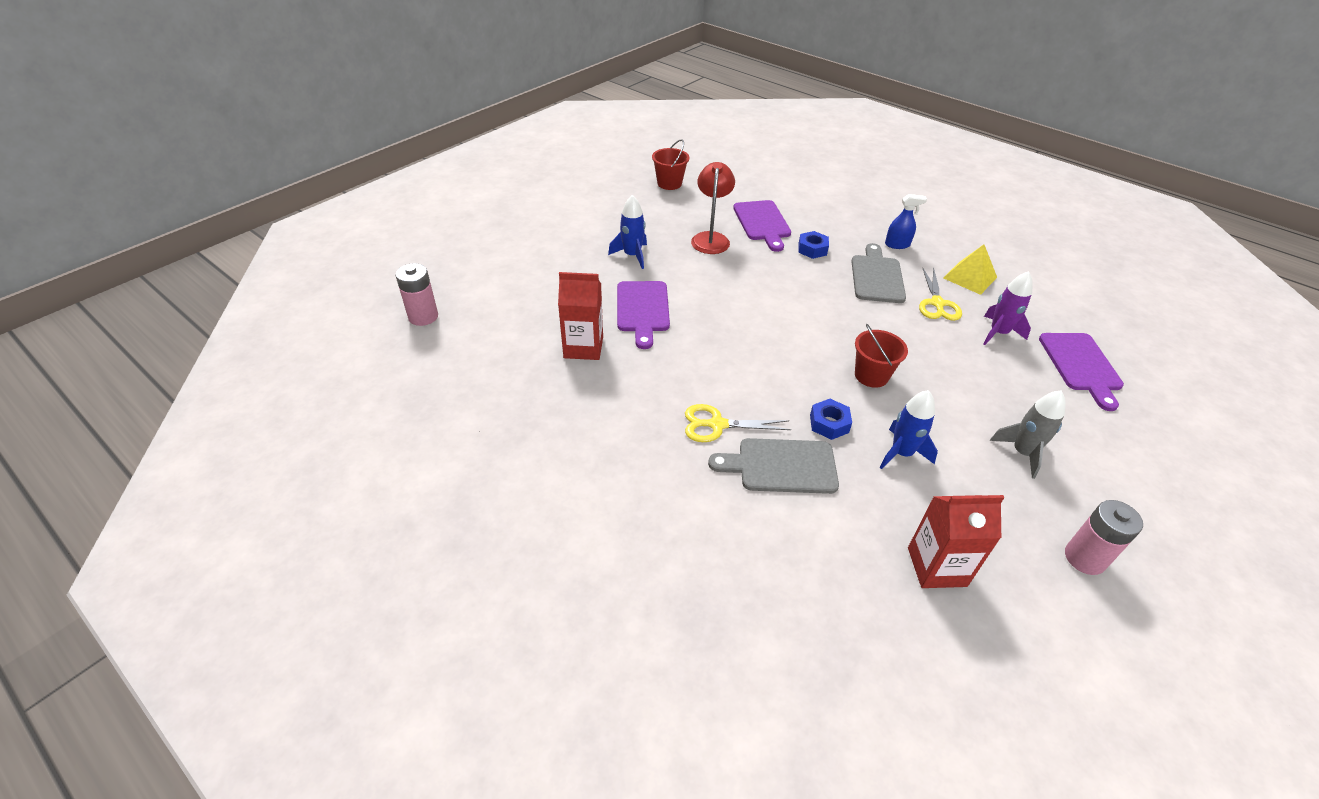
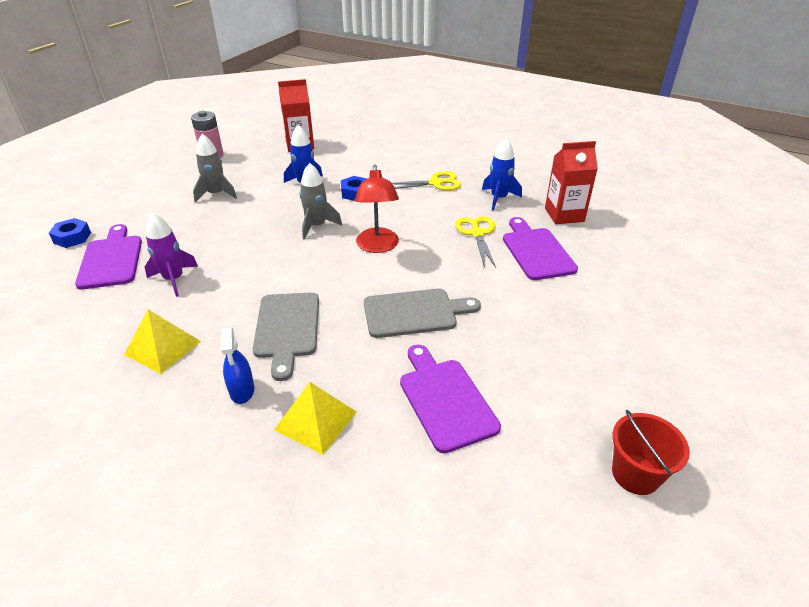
camera: 170 degrees right, 5 degrees down
pink battery [395,263,438,326] -> none
blue rocket [608,195,647,269] -> blue rocket moved to [482,137,522,211]
red lamp [691,162,735,254] -> red lamp moved to [355,165,399,253]
grey cutting board [708,438,839,494] -> grey cutting board moved to [364,289,481,338]
blue nut [798,231,829,259] -> blue nut moved to [49,218,91,248]
red bucket [855,324,908,388] -> grey rocket [300,163,342,240]
blue spray bottle [885,194,927,249] -> blue spray bottle turned 90 degrees counterclockwise [221,328,254,404]
yellow scissors [919,267,962,321] -> yellow scissors moved to [455,216,496,268]
none -> yellow pyramid [274,382,357,455]

